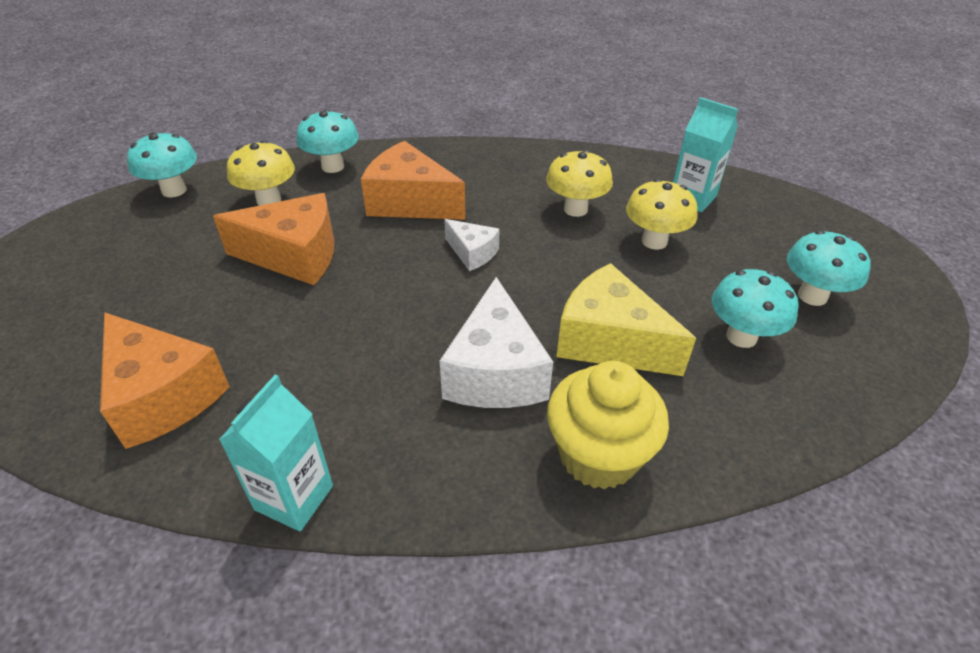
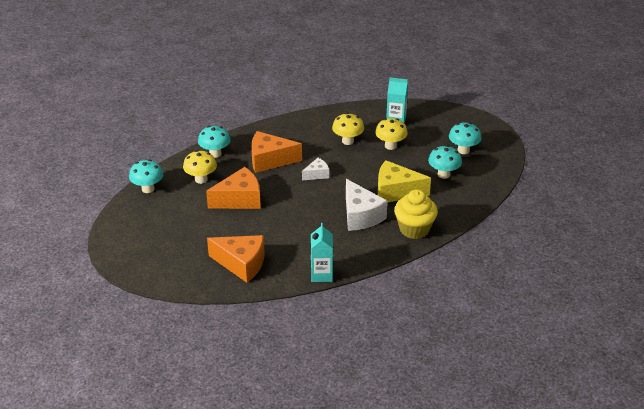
camera: 25 degrees left, 5 degrees down
white cheese [444,219,499,271] -> white cheese turned 45 degrees counterclockwise [302,158,329,180]

